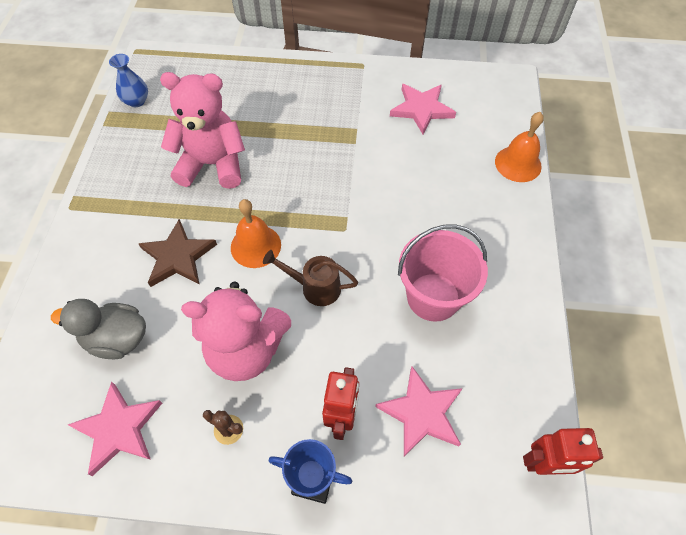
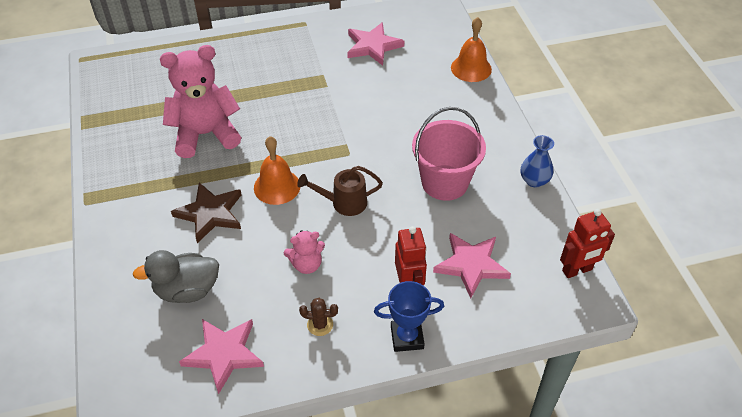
camera: 20 degrees left, 10 degrees down
blue vase [109,54,148,107] -> blue vase moved to [521,135,554,187]
pink teddy bear [181,282,291,381] -> pink teddy bear [284,230,325,274], size x0.49

